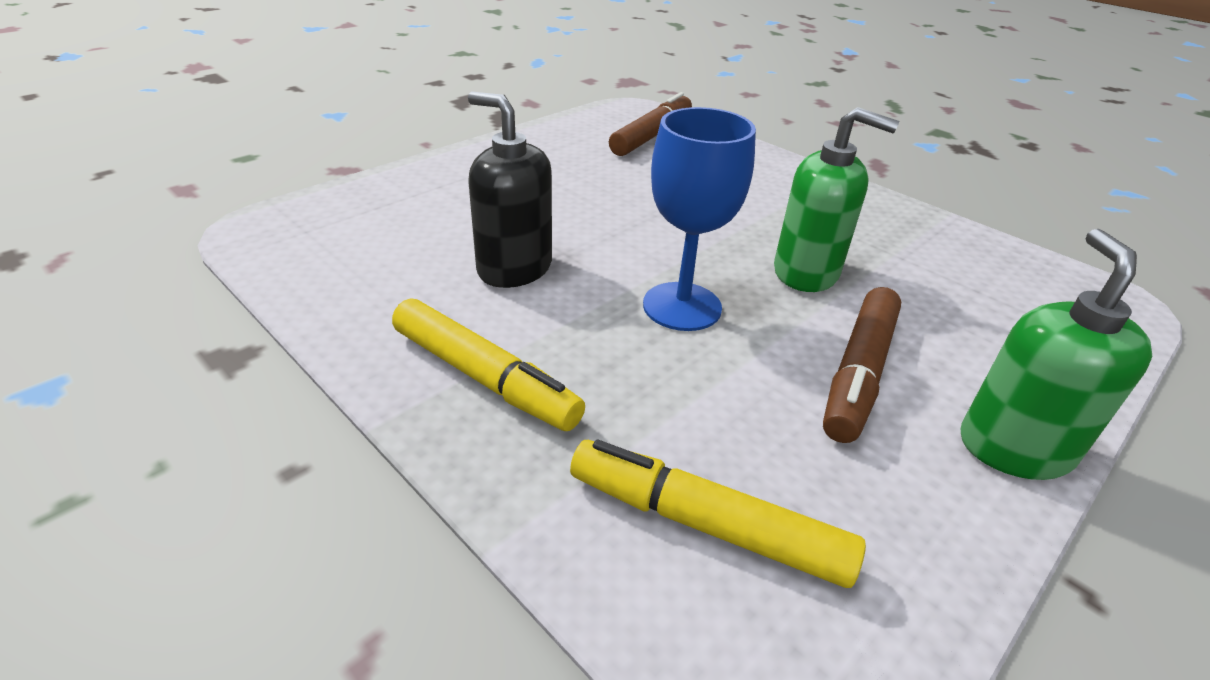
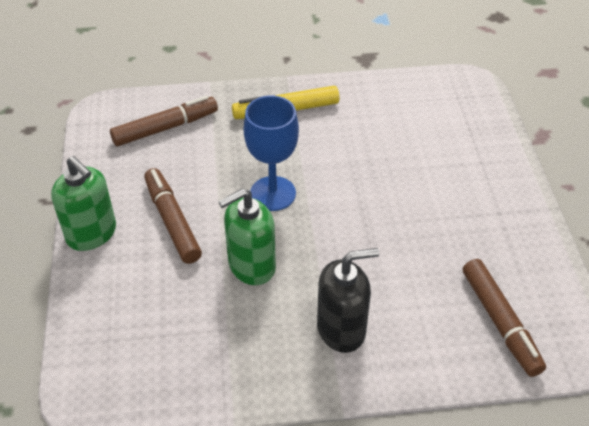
camera: 130 degrees right, 10 degrees up
black soap dispenser [468,91,552,288] -> black soap dispenser moved to [317,248,379,353]
yellow marker [570,440,866,588] -> brown marker [110,96,218,146]

